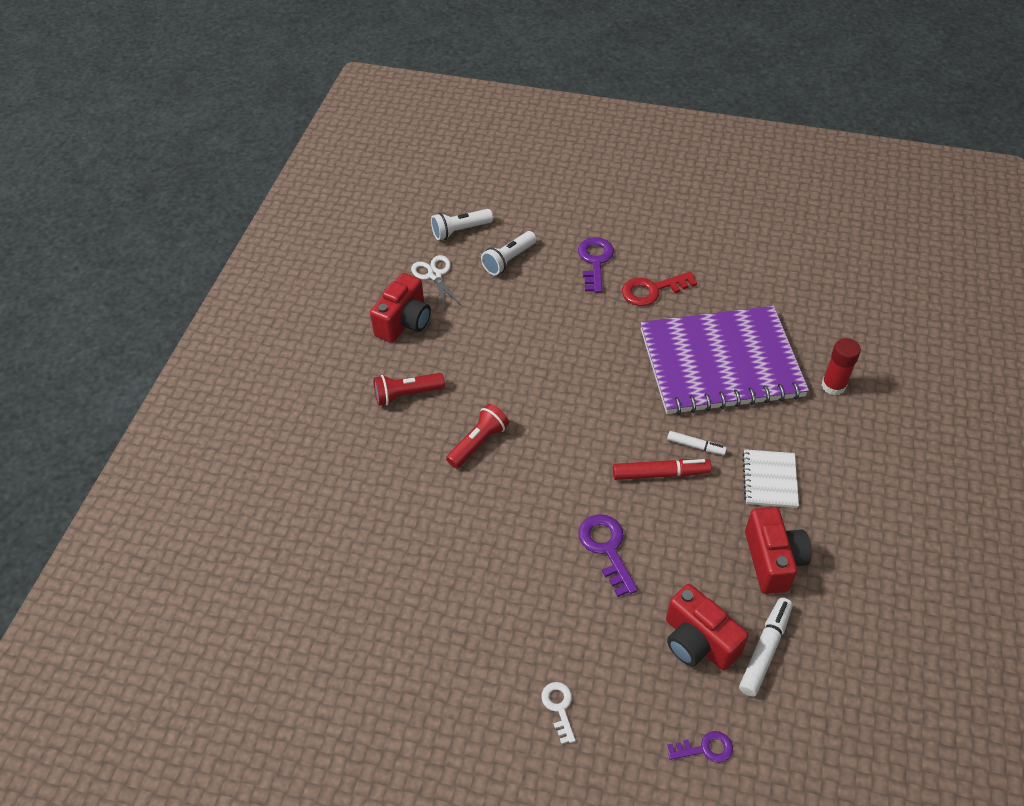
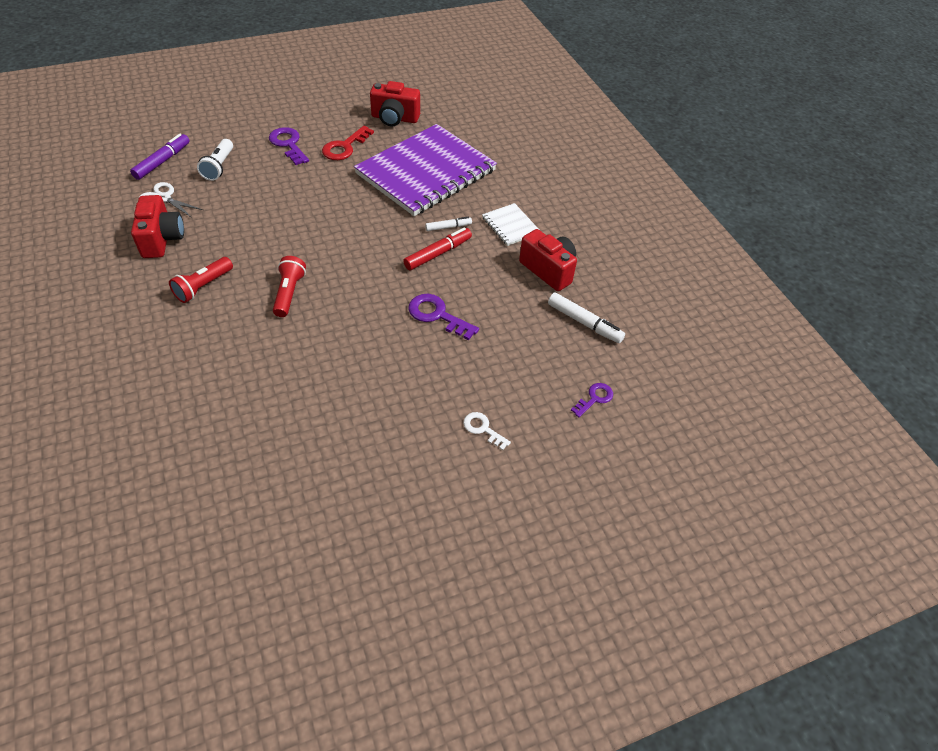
camera: 40 degrees left, 0 degrees up
white flashlight [431,209,493,240] -> purple marker [130,134,189,180]
red camera [666,584,749,670] -> red camera moved to [370,81,420,126]
white marker [739,598,793,697] -> white marker turned 135 degrees clockwise [548,293,625,343]
red glue stick [821,338,861,395] -> none

